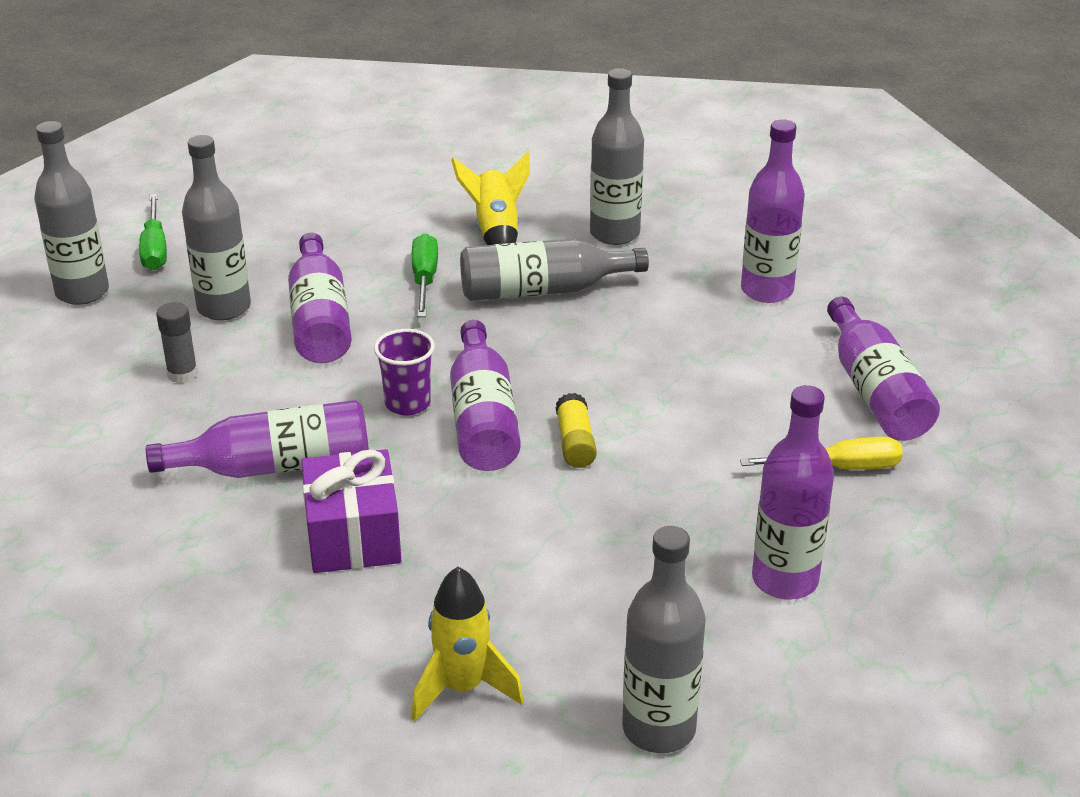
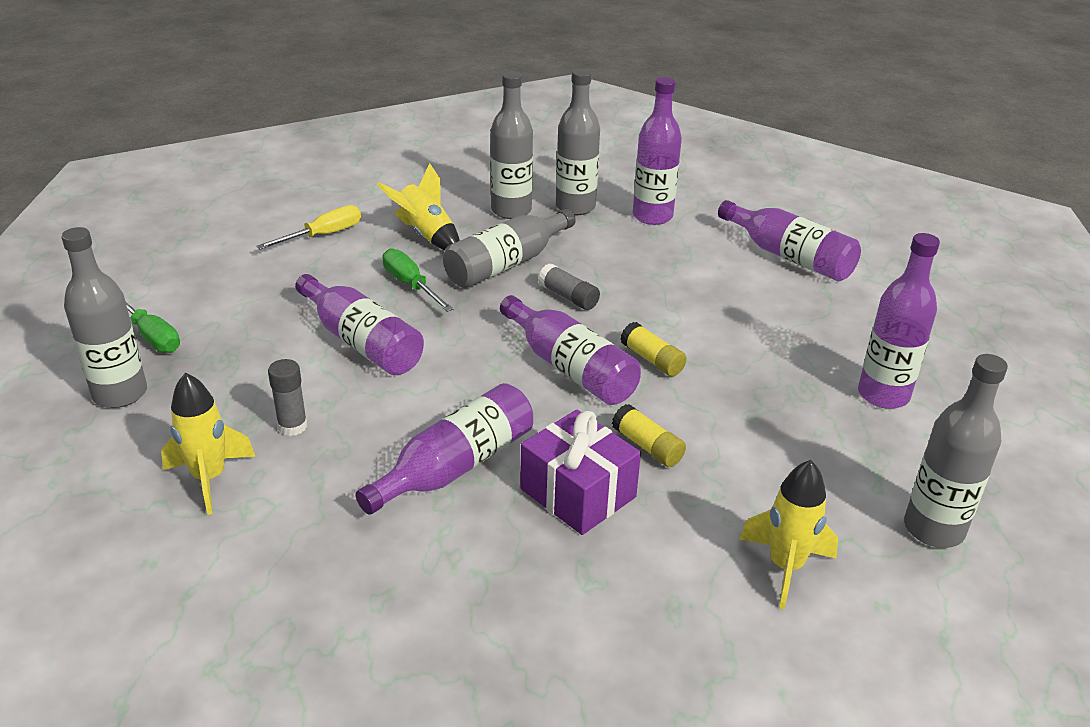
camera: 35 degrees left, 0 degrees up
grey bottle [182,135,251,321] -> grey bottle moved to [556,69,600,215]
purple cup [374,329,435,415] -> none
yellow screwdriver [740,437,903,470] -> yellow screwdriver moved to [256,205,361,250]
none -> yellow rocket [161,373,256,515]
none -> grey glue stick [538,264,600,310]
none -> yellow glue stick [612,404,686,467]

